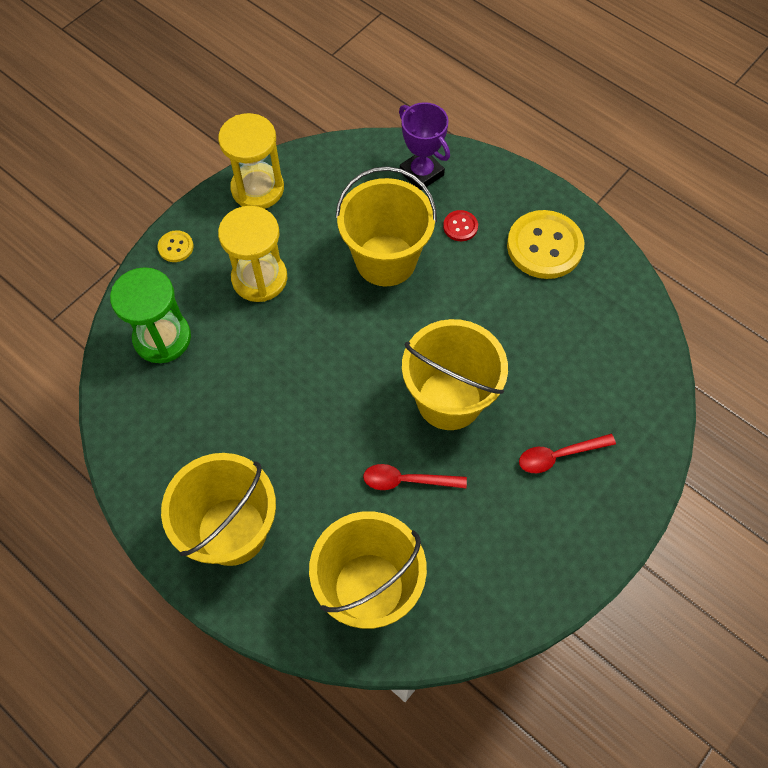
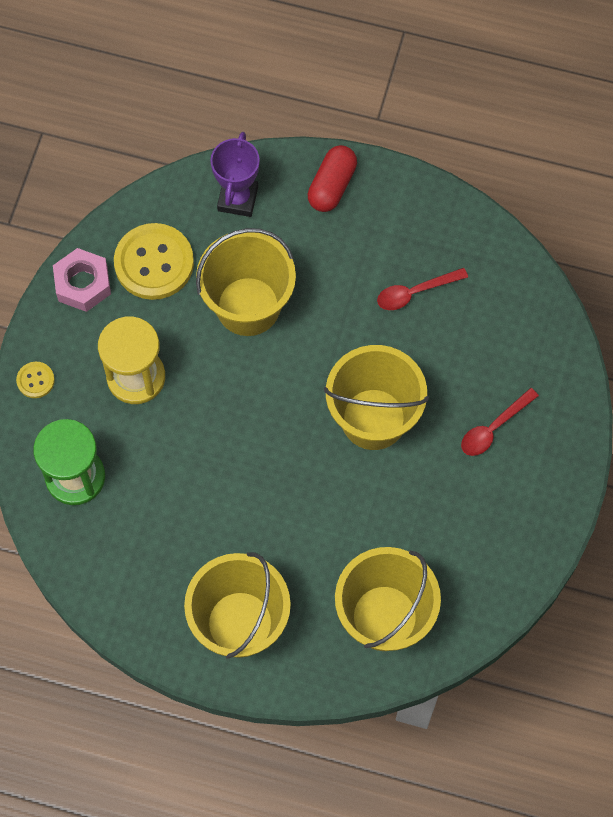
camera: 25 degrees left, 5 degrees up
yellow hourglass [218,113,284,209] -> pink nut [53,248,111,312]
red spoon [363,464,467,490] -> red spoon moved to [377,268,468,310]
purple trophy [399,102,450,191] -> purple trophy turned 75 degrees clockwise [210,132,260,217]
red button [443,210,478,241] -> none
yellow button [507,210,585,279] -> yellow button moved to [114,223,194,300]
none -> red capsule [308,145,357,212]

